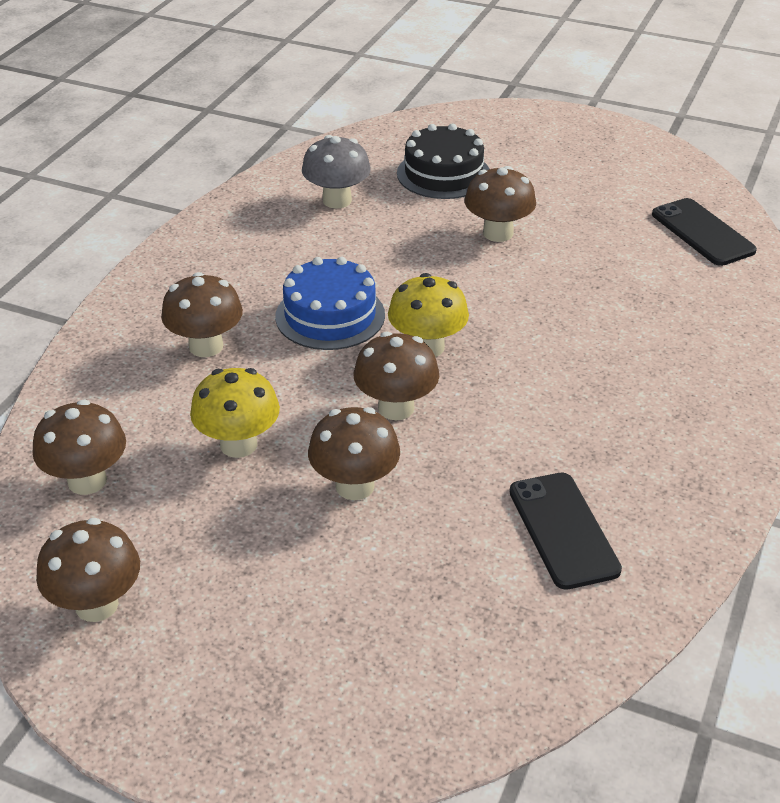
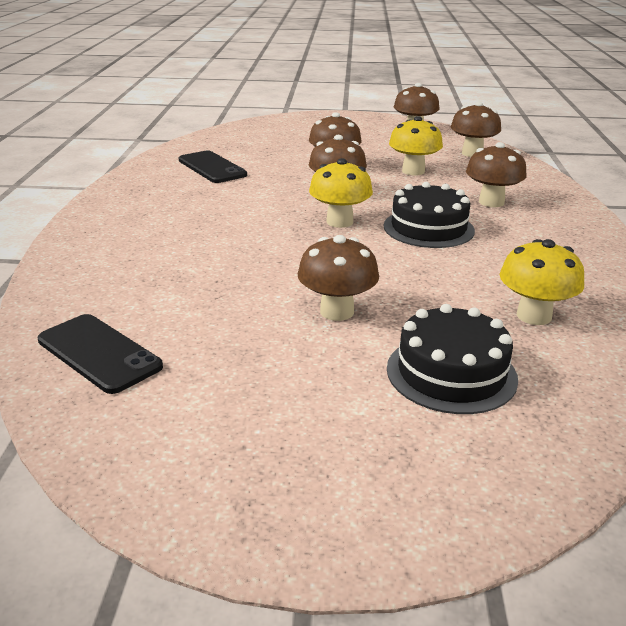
camera: 160 degrees right, 10 degrees down
blue cake [275,257,385,350] -> black cake [384,182,475,248]
grey mushroom [302,135,371,209] -> yellow mushroom [500,239,584,325]

